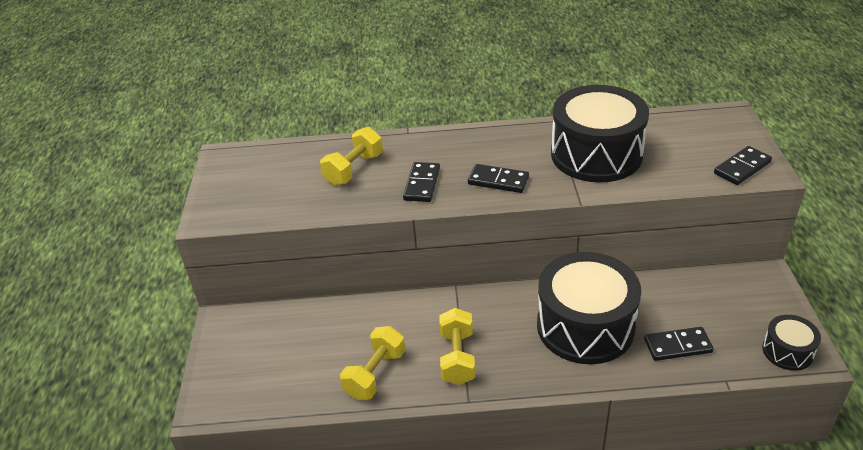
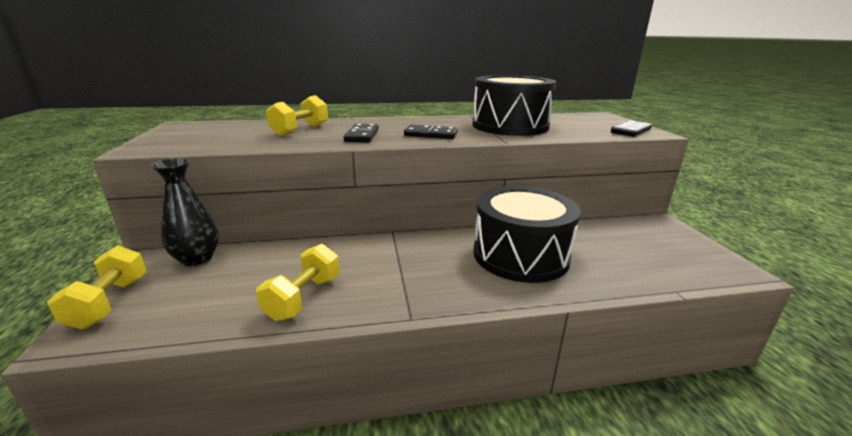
camera: 10 degrees left, 15 degrees down
yellow dumbbell [439,308,475,385] -> yellow dumbbell moved to [47,245,147,329]
black domino [644,327,714,361] -> none
black drum [762,315,821,371] -> none
none -> black vase [151,158,219,266]

